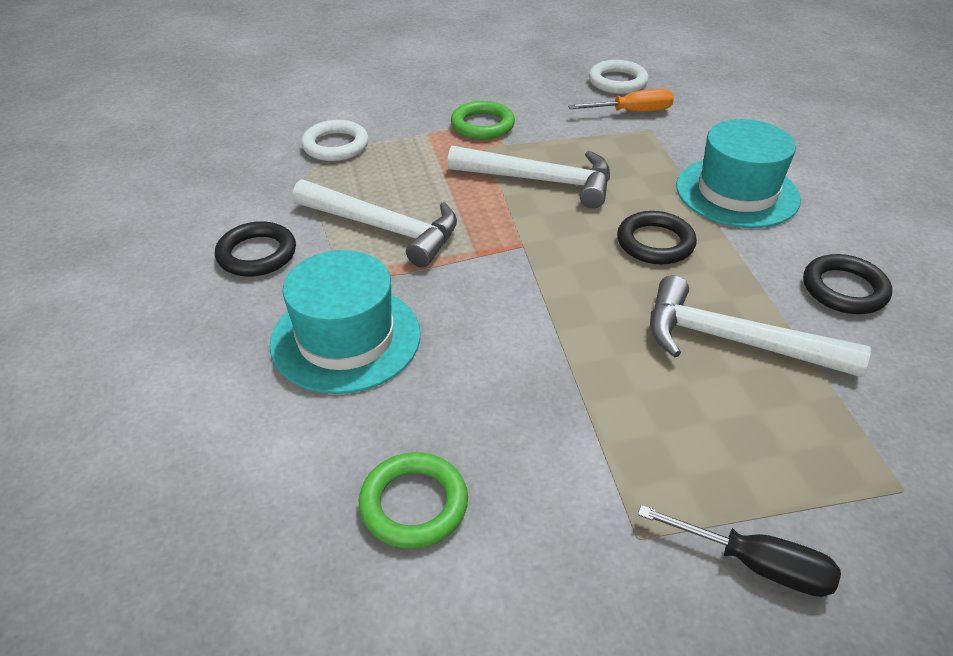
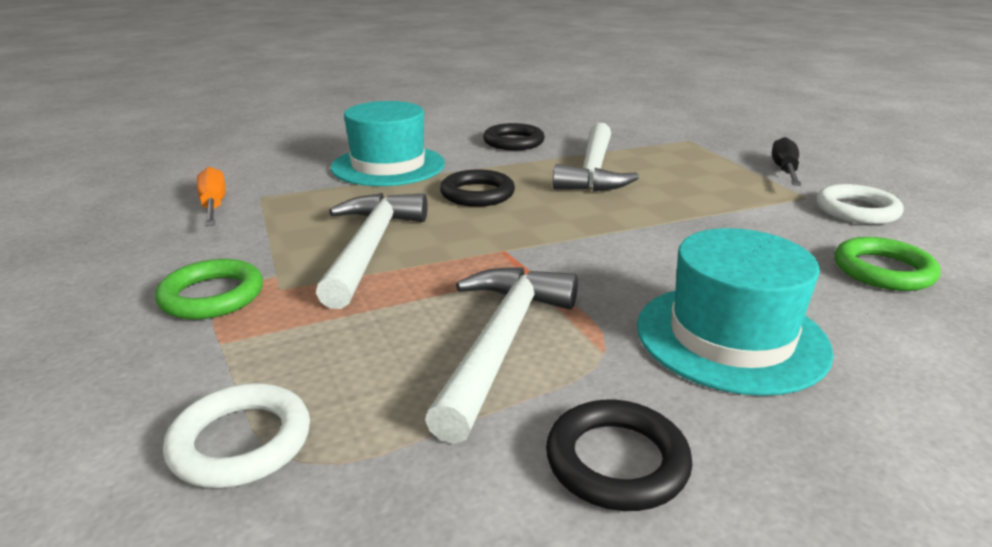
camera: 100 degrees left, 15 degrees down
white ring [589,60,648,94] -> white ring moved to [816,184,904,224]

